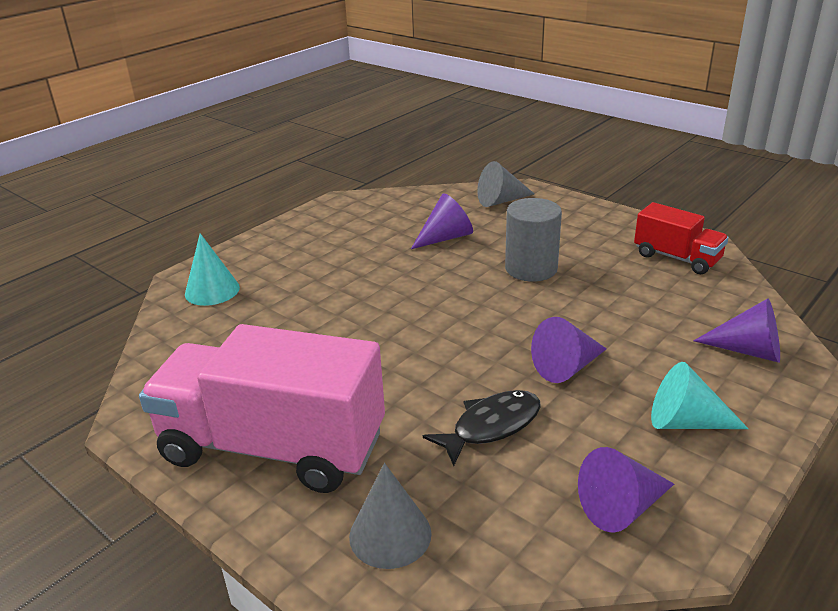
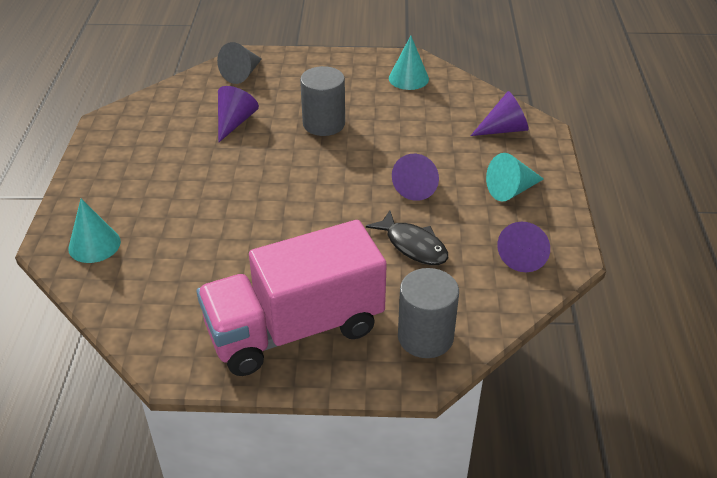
camera: 40 degrees left, 10 degrees up
grey cone [349,463,432,569] -> grey cylinder [398,268,459,358]
black fish [423,390,540,466] -> black fish turned 120 degrees clockwise [366,211,448,265]
red truck [634,202,729,274] -> turquoise cone [389,36,429,90]

